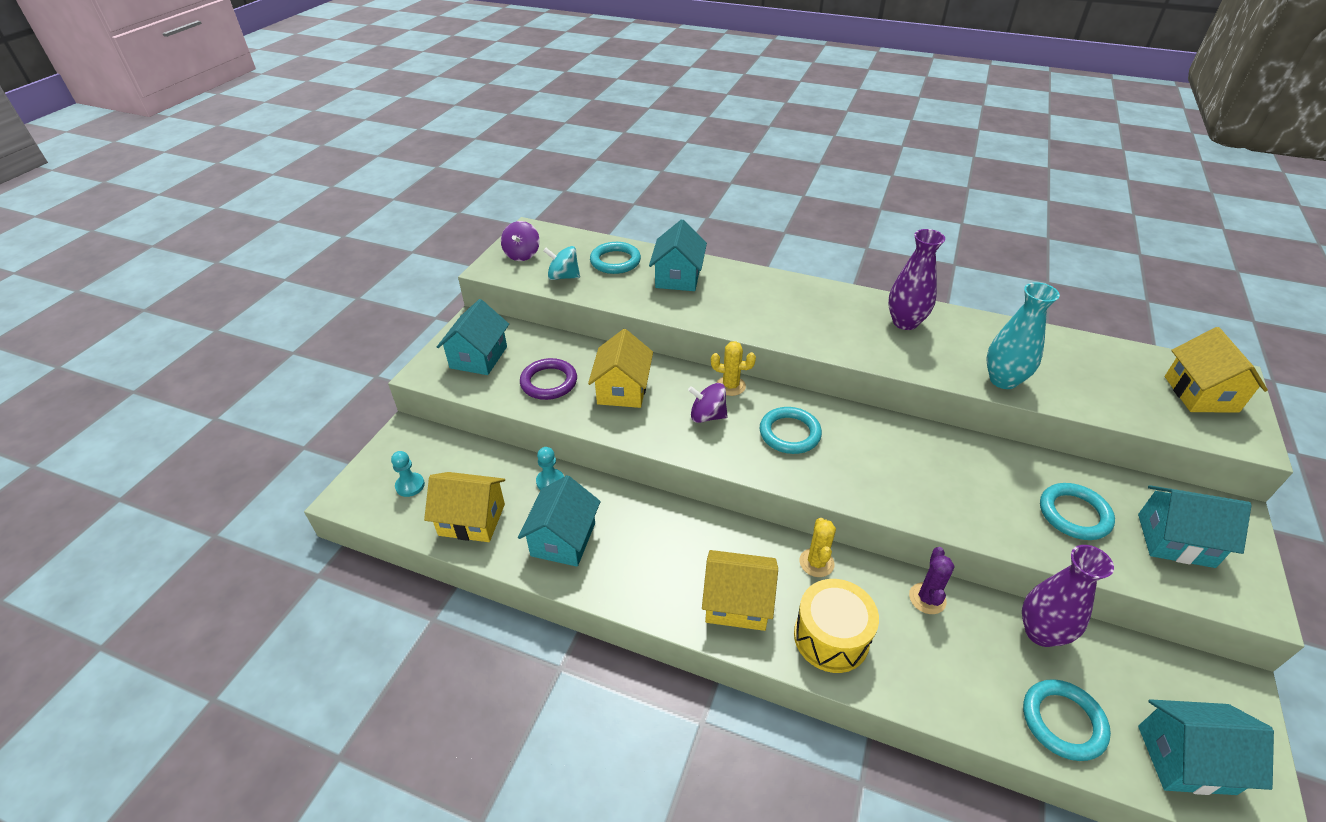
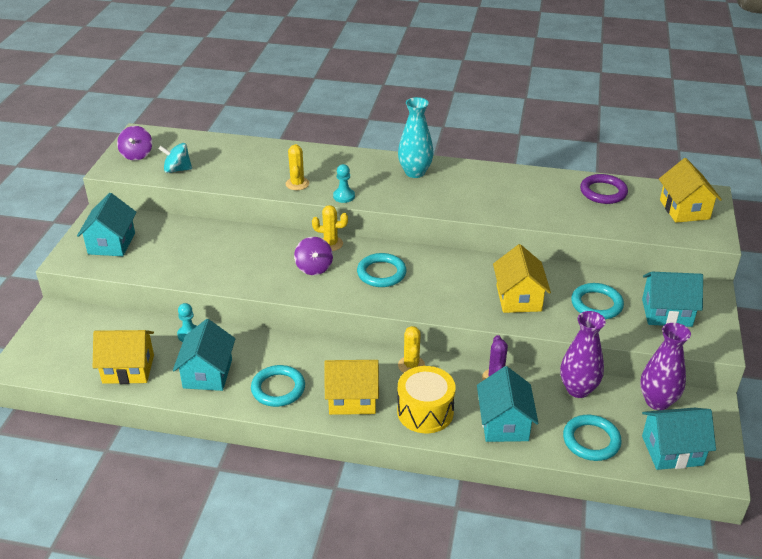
camera: 10 degrees left, 5 degrees down
turquoise pawn [391,451,425,497] -> turquoise pawn moved to [333,164,355,203]
purple ring [520,358,577,400] -> purple ring moved to [580,174,628,204]
yellow house [588,329,653,408] -> yellow house moved to [493,244,551,313]
turquoise ring [590,242,641,274] -> turquoise ring moved to [251,365,305,407]
turquoise house [649,219,707,291] -> turquoise house moved to [477,366,538,442]
purple spinning top [688,383,728,423] -> purple spinning top turned 105 degrees counterclockwise [294,237,333,275]
purple vase [888,229,945,330] -> purple vase moved to [640,323,691,410]
turquoise vase [986,282,1060,389] -> turquoise vase moved to [398,97,434,178]
none -> yellow cactus [286,144,309,190]

